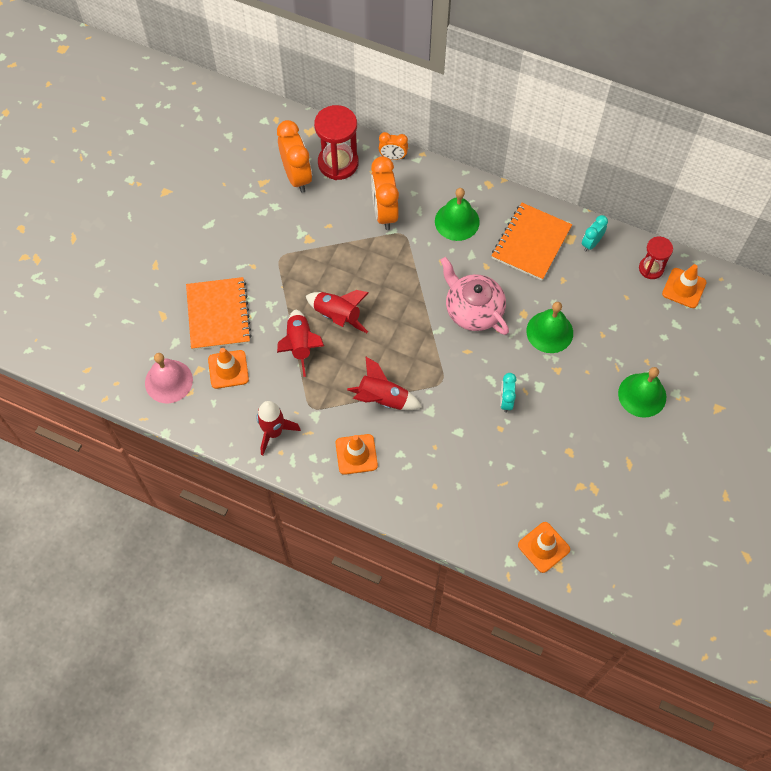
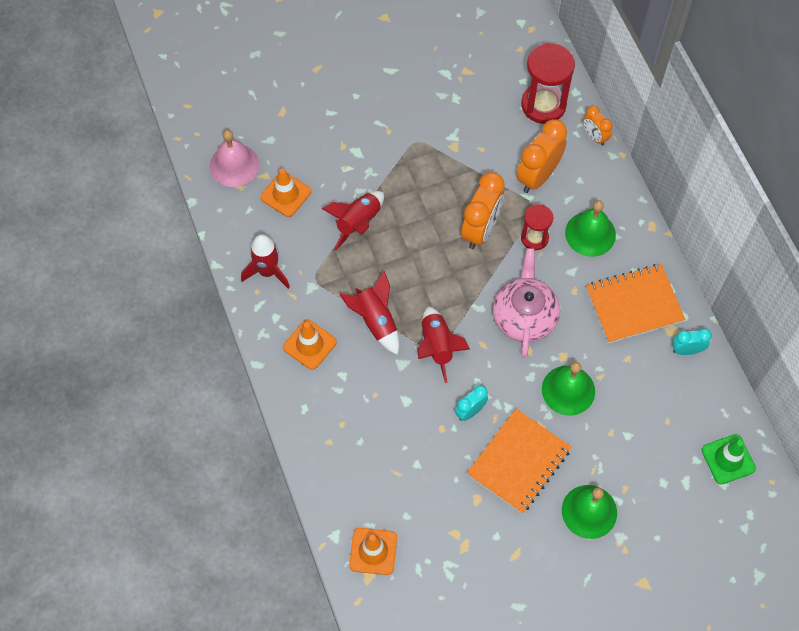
camera: 45 degrees right, 0 degrees up
orange notebook [186,277,252,350] -> orange notebook moved to [467,409,571,514]
orange clock [277,120,312,193] -> orange clock moved to [461,172,505,249]
red rocket [306,290,369,333] -> red rocket moved to [417,306,470,383]
red hourglass [639,236,673,279] -> red hourglass moved to [521,204,553,250]
orange traffic cone [662,264,707,308] -> green traffic cone [702,434,756,484]

